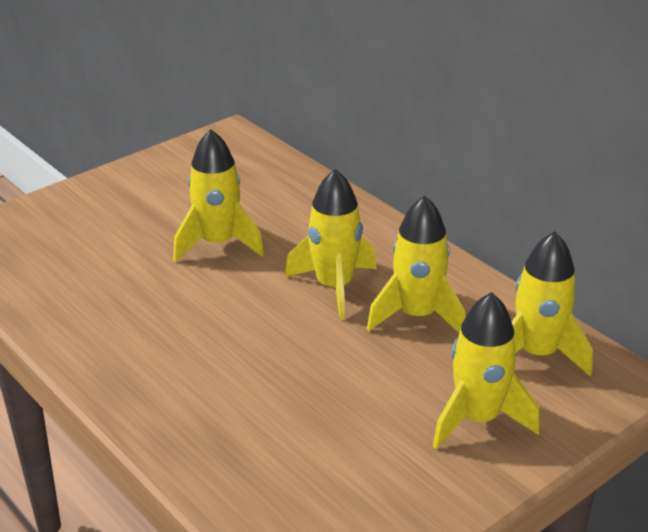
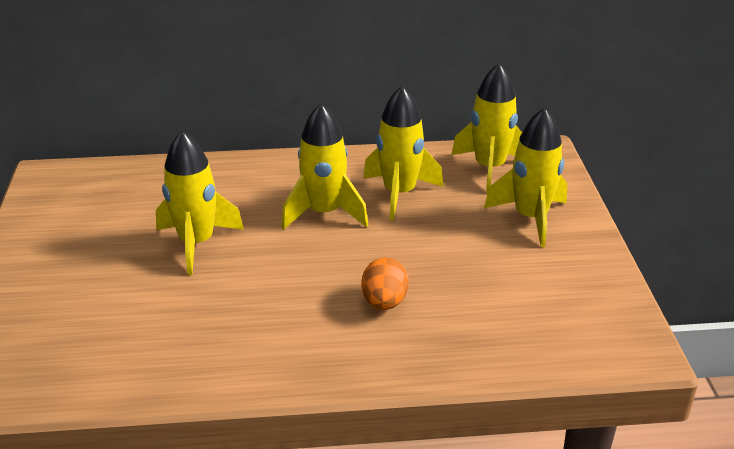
camera: 55 degrees left, 0 degrees up
none -> orange egg [362,257,409,310]

